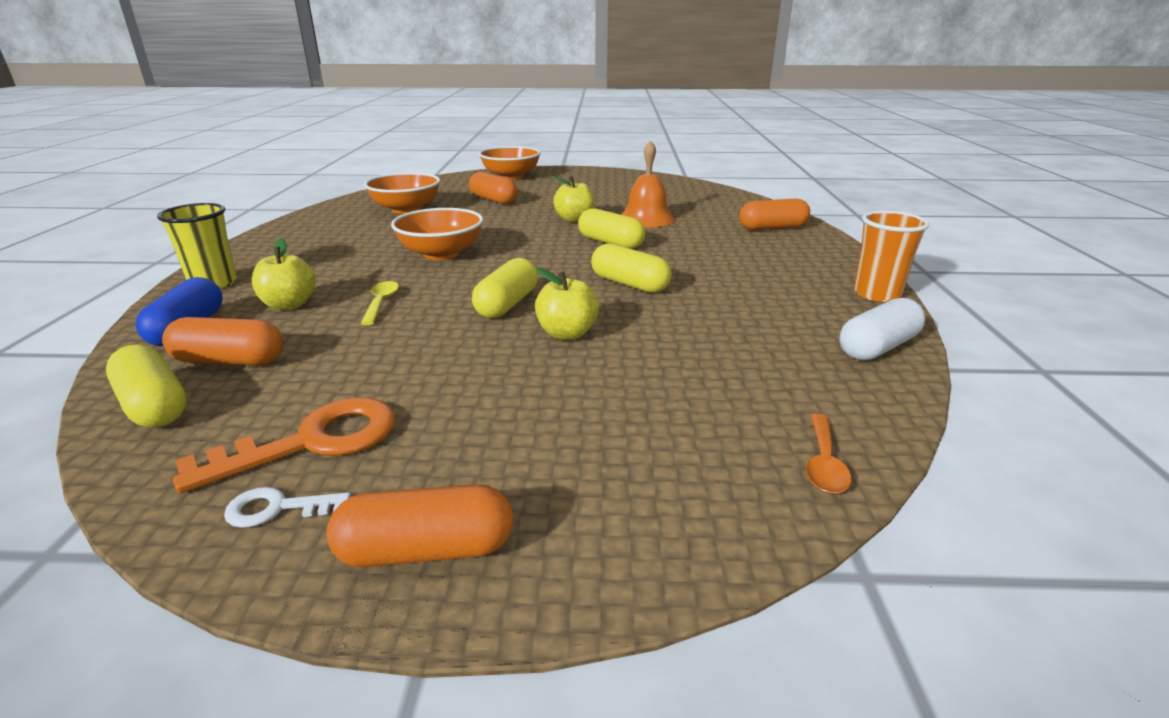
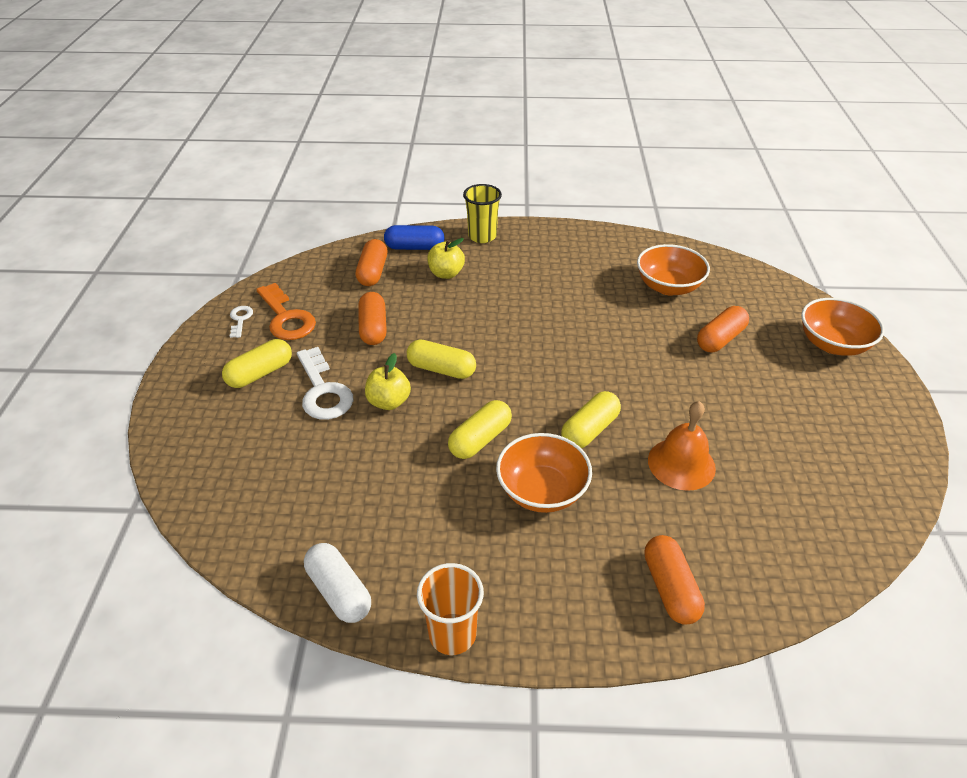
camera: 90 degrees right, 15 degrees up
yellow capsule [106,344,187,427] -> yellow capsule moved to [222,339,292,388]
orange capsule [326,484,513,567] -> orange capsule moved to [358,292,387,345]
yellow spoon [361,281,399,325] -> none
orange bowl [391,208,483,260] -> orange bowl moved to [496,433,592,513]
yellow apple [553,176,595,222] -> none
orange spoon [806,414,851,494] -> none
none -> white key [297,347,353,420]

